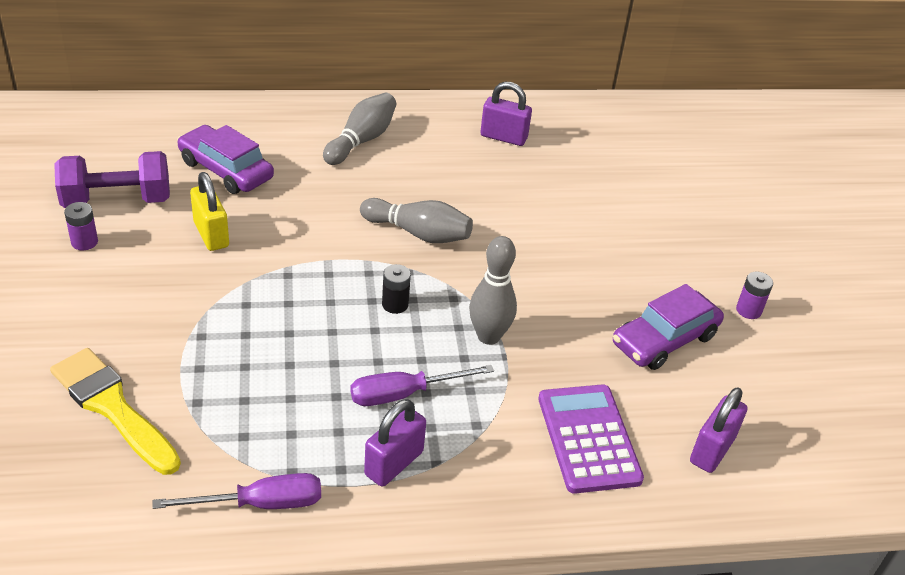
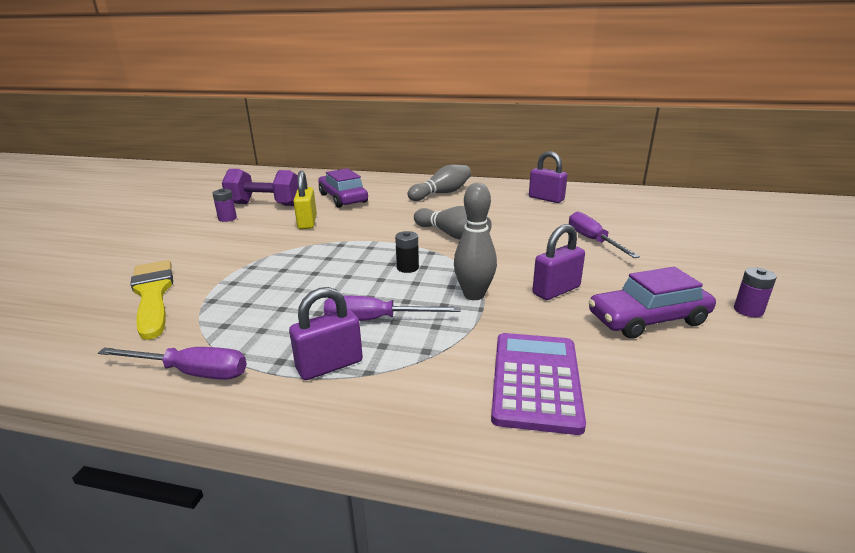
camera: 25 degrees right, 15 degrees down
purple padlock [690,388,747,473] -> purple padlock moved to [533,224,585,300]
none -> purple screwdriver [569,211,640,258]

